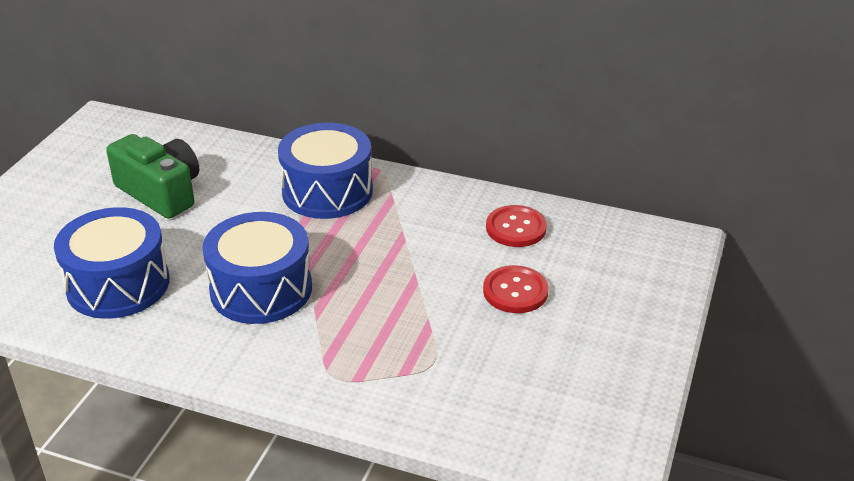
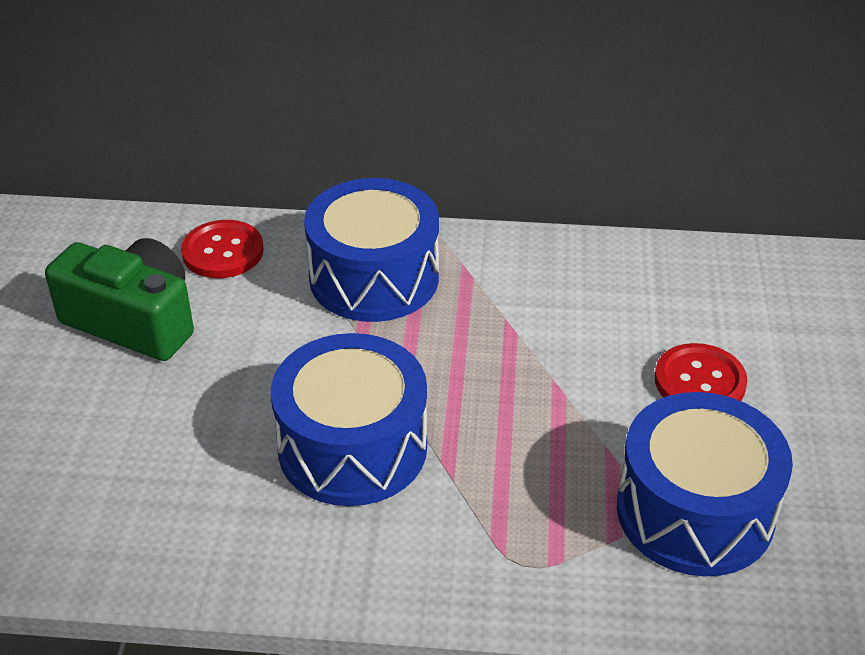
camera: 15 degrees left, 5 degrees up
blue drum [54,207,170,319] -> blue drum moved to [617,392,793,576]
red button [486,205,547,247] -> red button moved to [181,220,264,278]

